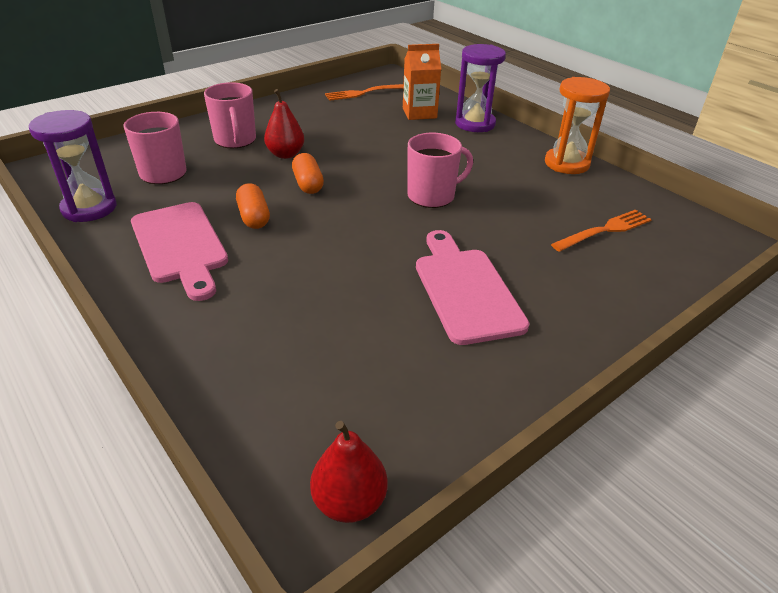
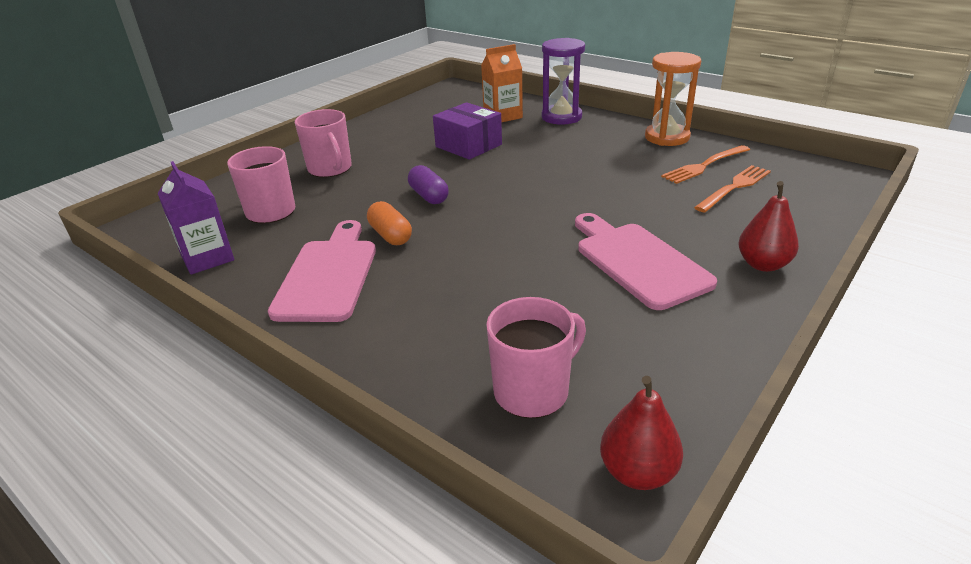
camera: 10 degrees left, 5 degrees down
purple hourglass [29,110,117,222] -> purple carton [157,161,234,274]
pink cutting board [131,202,228,301] -> pink cutting board turned 135 degrees counterclockwise [268,220,376,322]
red pear [264,89,304,159] -> red pear moved to [738,181,799,272]
orange capsule [292,153,324,194] -> purple capsule [408,165,449,204]
orange fork [325,84,404,101] -> orange fork moved to [661,145,750,184]
pink mug [407,133,473,208] -> pink mug moved to [486,297,586,418]
none -> purple box [433,102,502,160]

